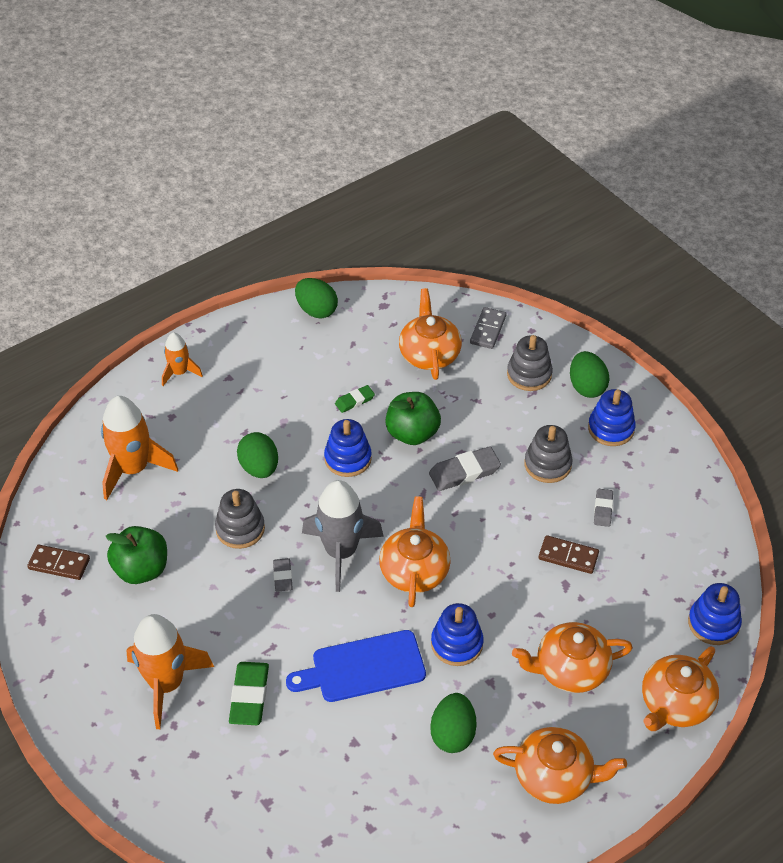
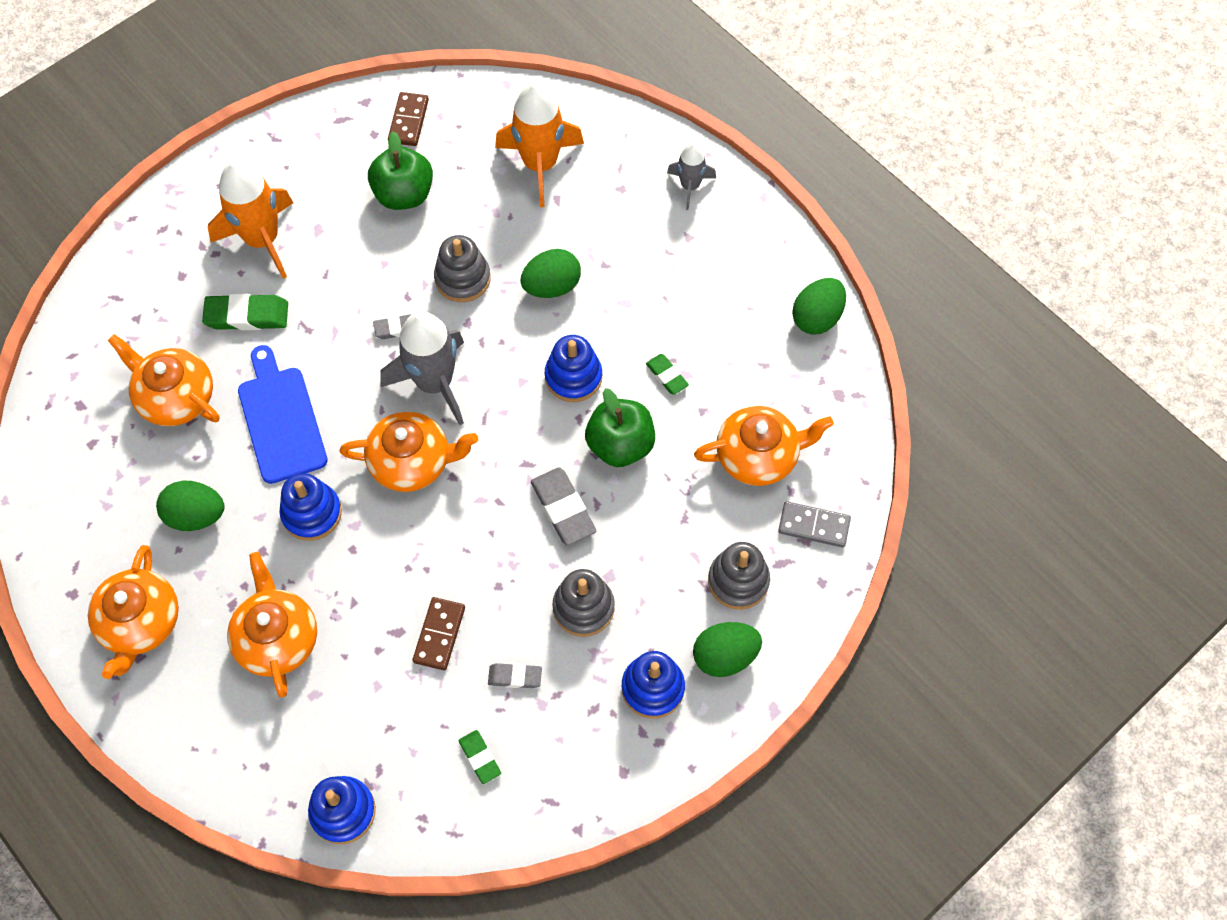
camera: 85 degrees right, 15 degrees up
orange rocket [162,332,203,386] -> grey rocket [667,143,716,210]
orange teapot [642,646,719,731] -> orange teapot moved to [108,334,219,426]
none -> green eraser [459,730,501,784]

